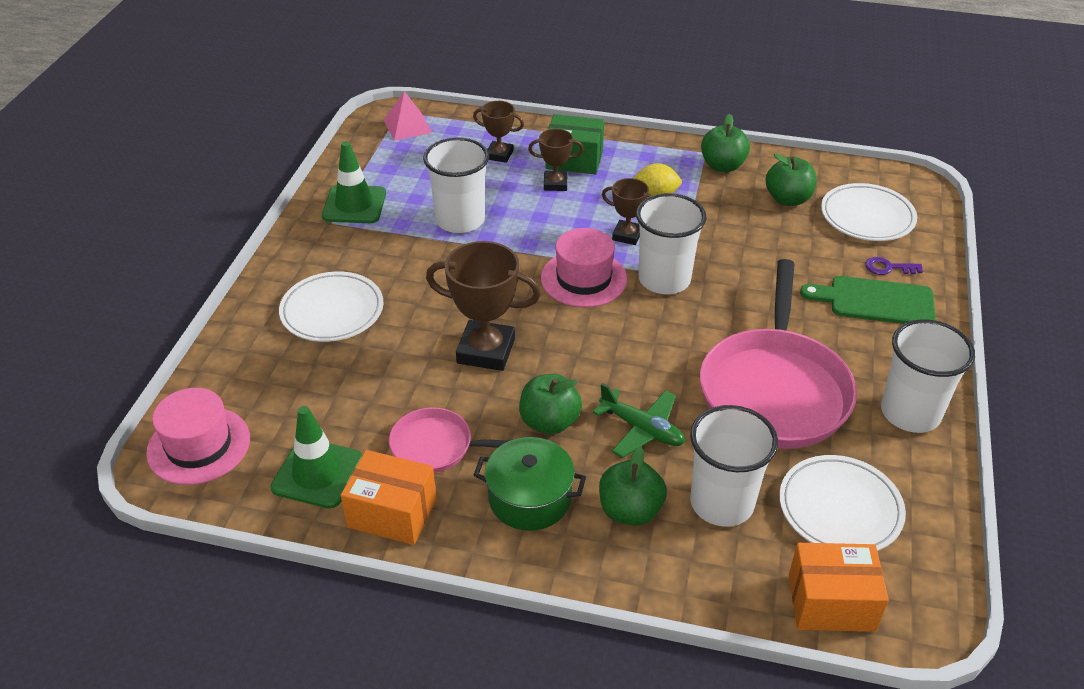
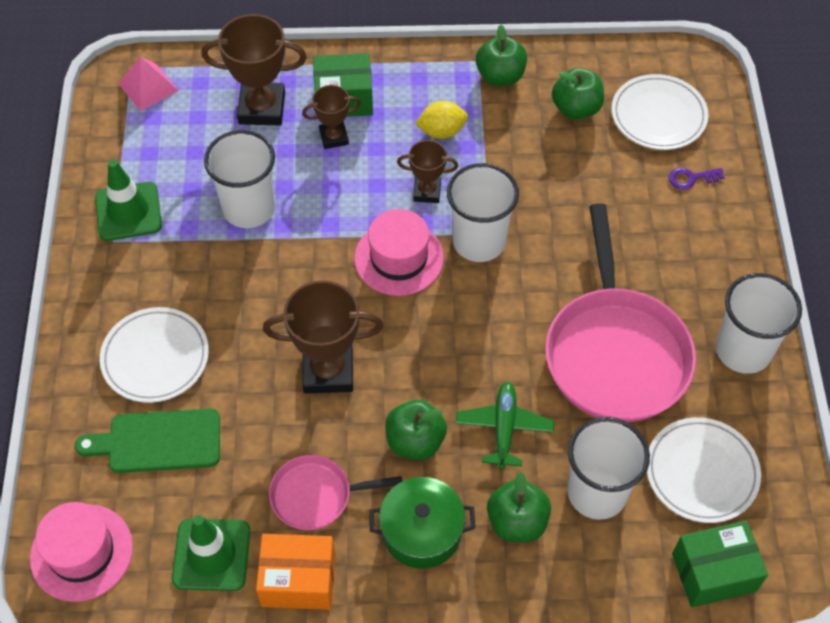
camera: 15 degrees left, 15 degrees up
brown trophy [473,101,524,163] -> brown trophy [201,14,307,125], size x1.75
green plane [593,383,685,458] -> green plane turned 105 degrees counterclockwise [456,382,554,469]
orange box [789,543,889,632] -> green box [672,521,768,607]
green cutting board [800,276,936,324] -> green cutting board moved to [75,408,220,473]

